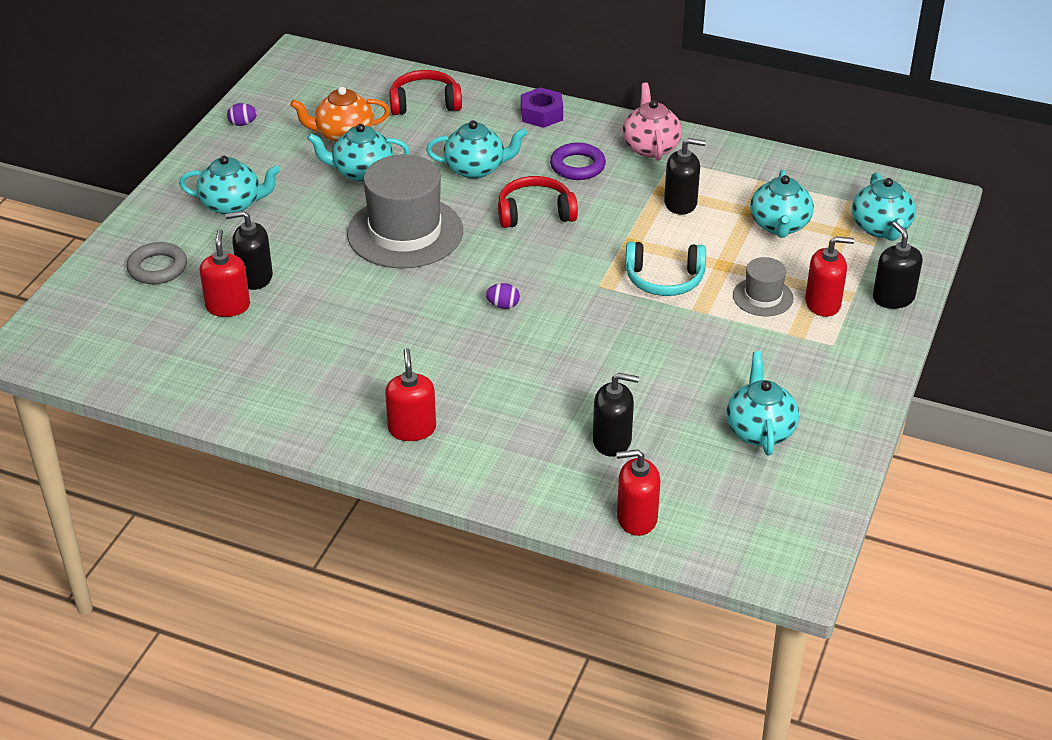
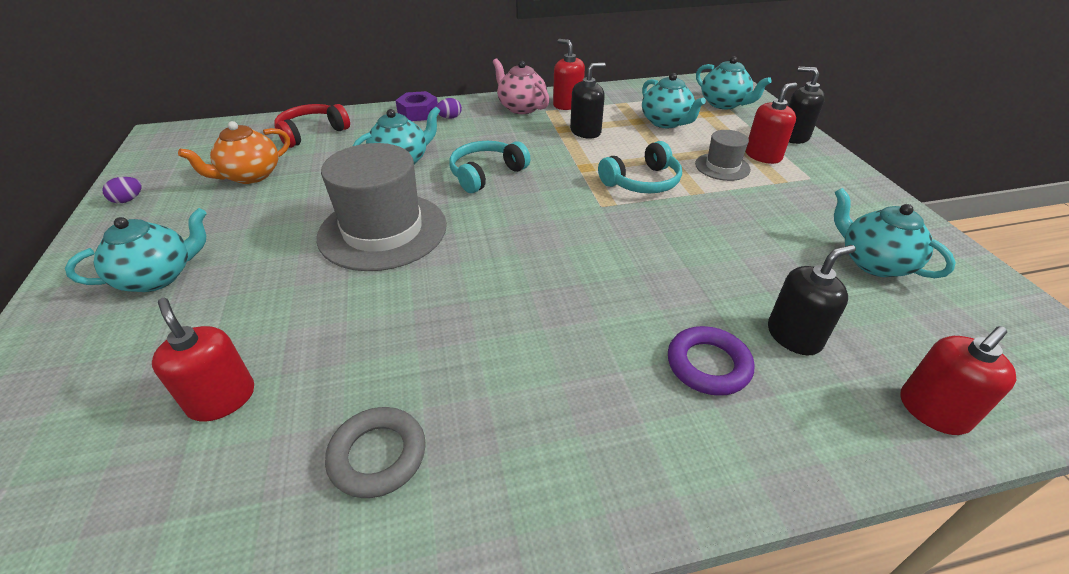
camera: 35 degrees left, 0 degrees up
grey ring [127,242,187,284] -> grey ring moved to [325,407,426,498]
black soap dispenser [225,211,273,290] -> none
turquoise teapot [307,124,410,182] -> none
red soap dispenser [385,348,436,441] -> red soap dispenser moved to [553,39,585,110]
purple egg [486,283,520,309] -> purple egg moved to [436,98,462,119]
red headphones [498,176,578,228] -> turquoise headphones [449,141,530,193]
purple ring [550,143,606,180] -> purple ring moved to [668,326,754,396]

